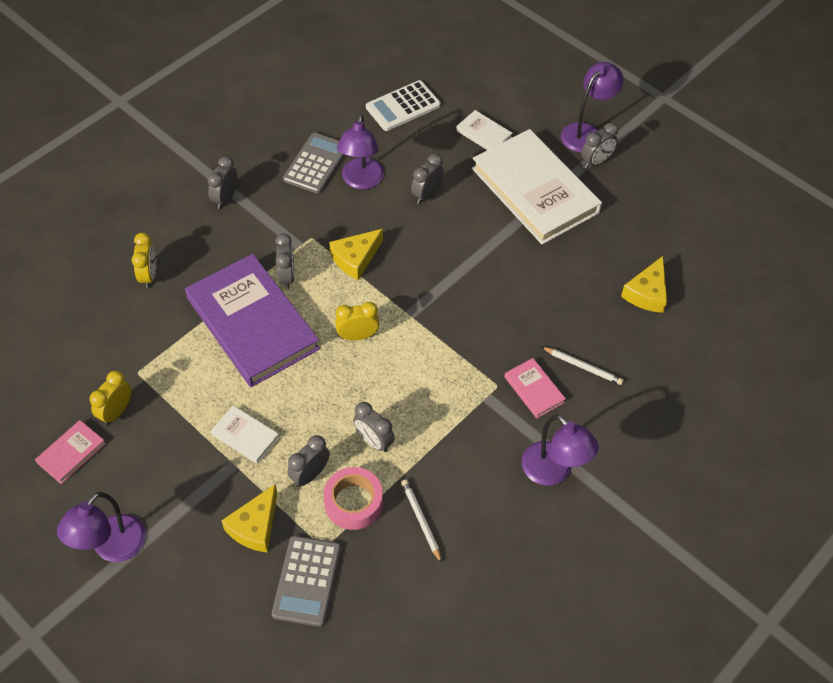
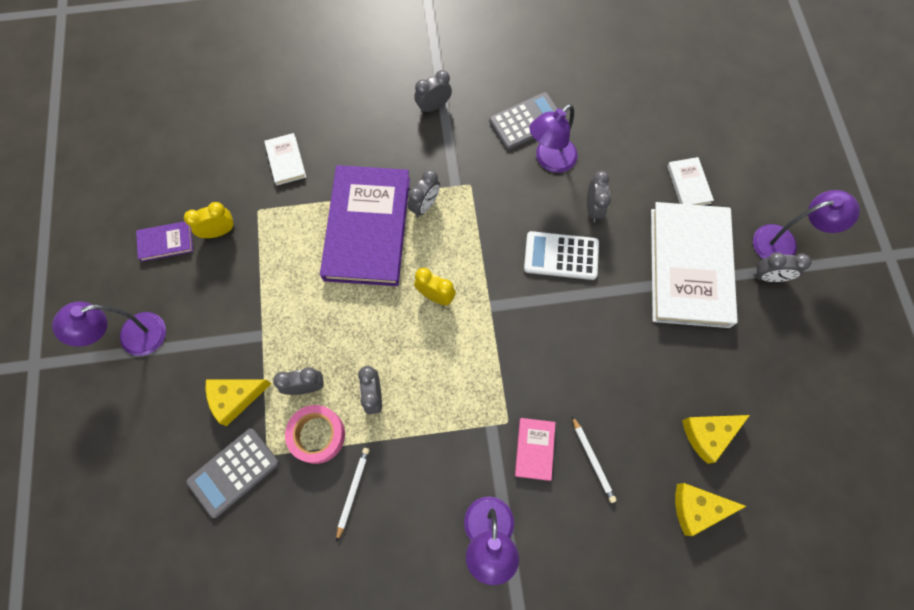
camera: 40 degrees right, 15 degrees up
pink book [35,420,106,484] -> purple book [136,221,193,262]
yellow clock [132,233,156,288] -> none
white book [211,406,279,464] -> white book moved to [264,133,306,185]
yellow cheese [329,229,383,280] -> yellow cheese moved to [675,483,746,536]
white calculator [366,80,441,131] -> white calculator moved to [524,231,599,280]
grey clock [411,154,444,204] -> grey clock turned 105 degrees clockwise [587,171,611,222]

